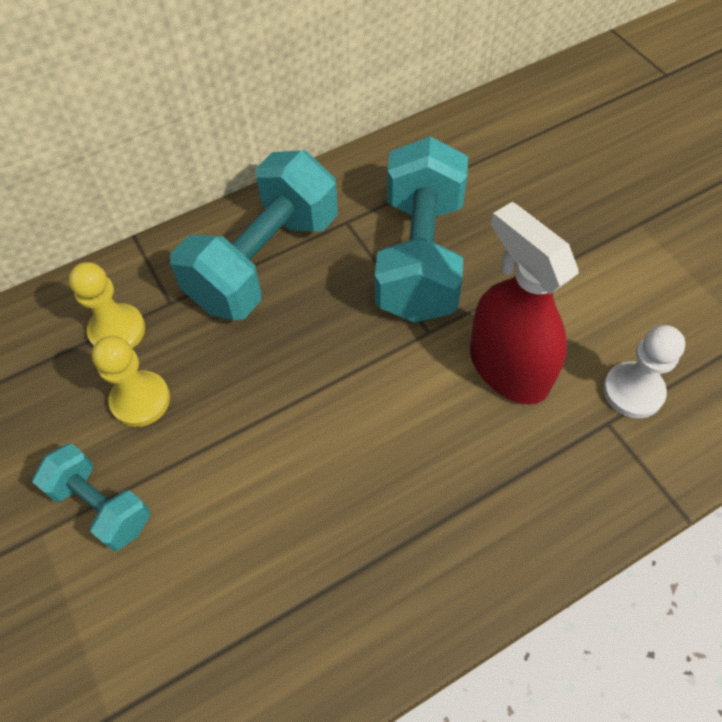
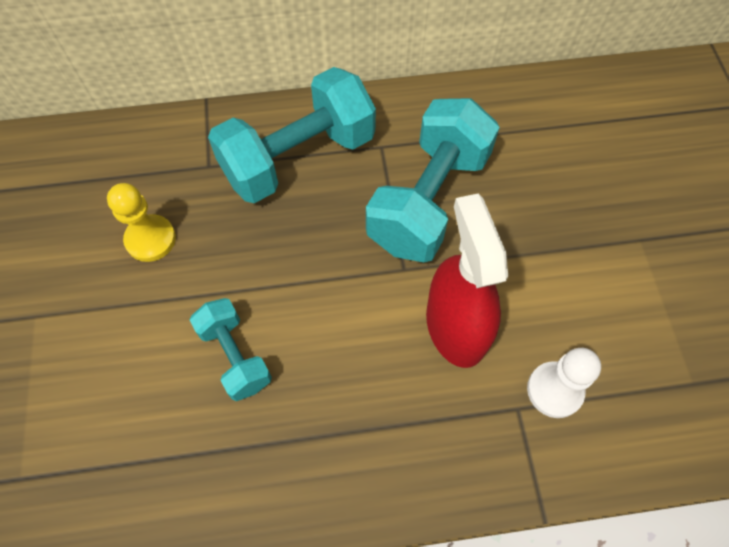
camera: 20 degrees right, 5 degrees up
turquoise dumbbell [32,443,150,551] -> turquoise dumbbell moved to [190,298,272,401]
yellow pawn [69,262,145,349] -> none

